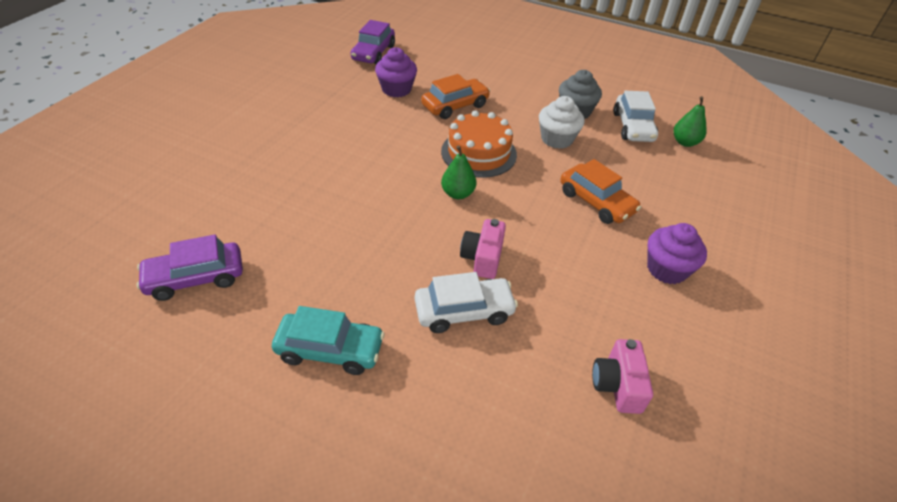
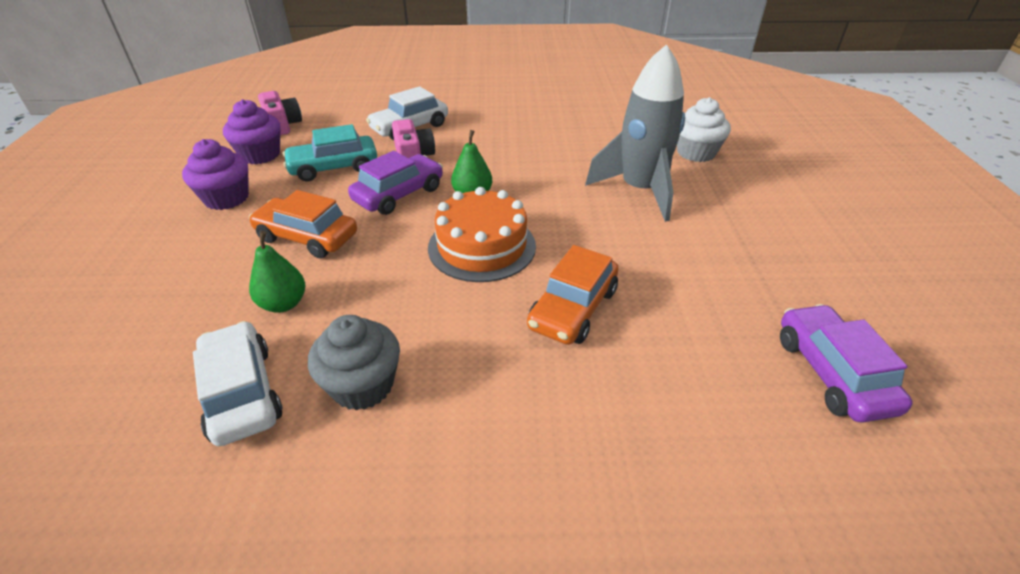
camera: 155 degrees right, 5 degrees down
purple car [136,235,243,301] -> purple car moved to [348,151,443,215]
turquoise car [272,306,385,375] -> turquoise car moved to [283,124,377,181]
purple cupcake [375,47,417,97] -> purple cupcake moved to [223,99,280,164]
white cupcake [539,96,585,149] -> white cupcake moved to [677,97,731,162]
green pear [674,96,707,147] -> green pear moved to [249,231,305,313]
none -> grey rocket [585,44,685,222]

